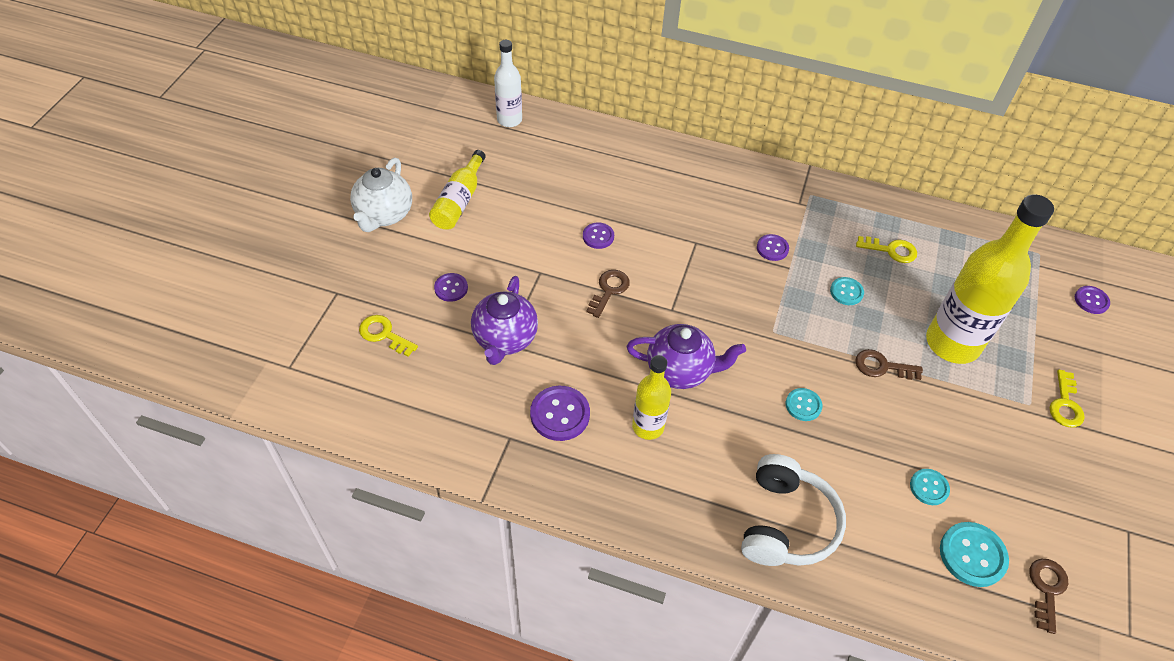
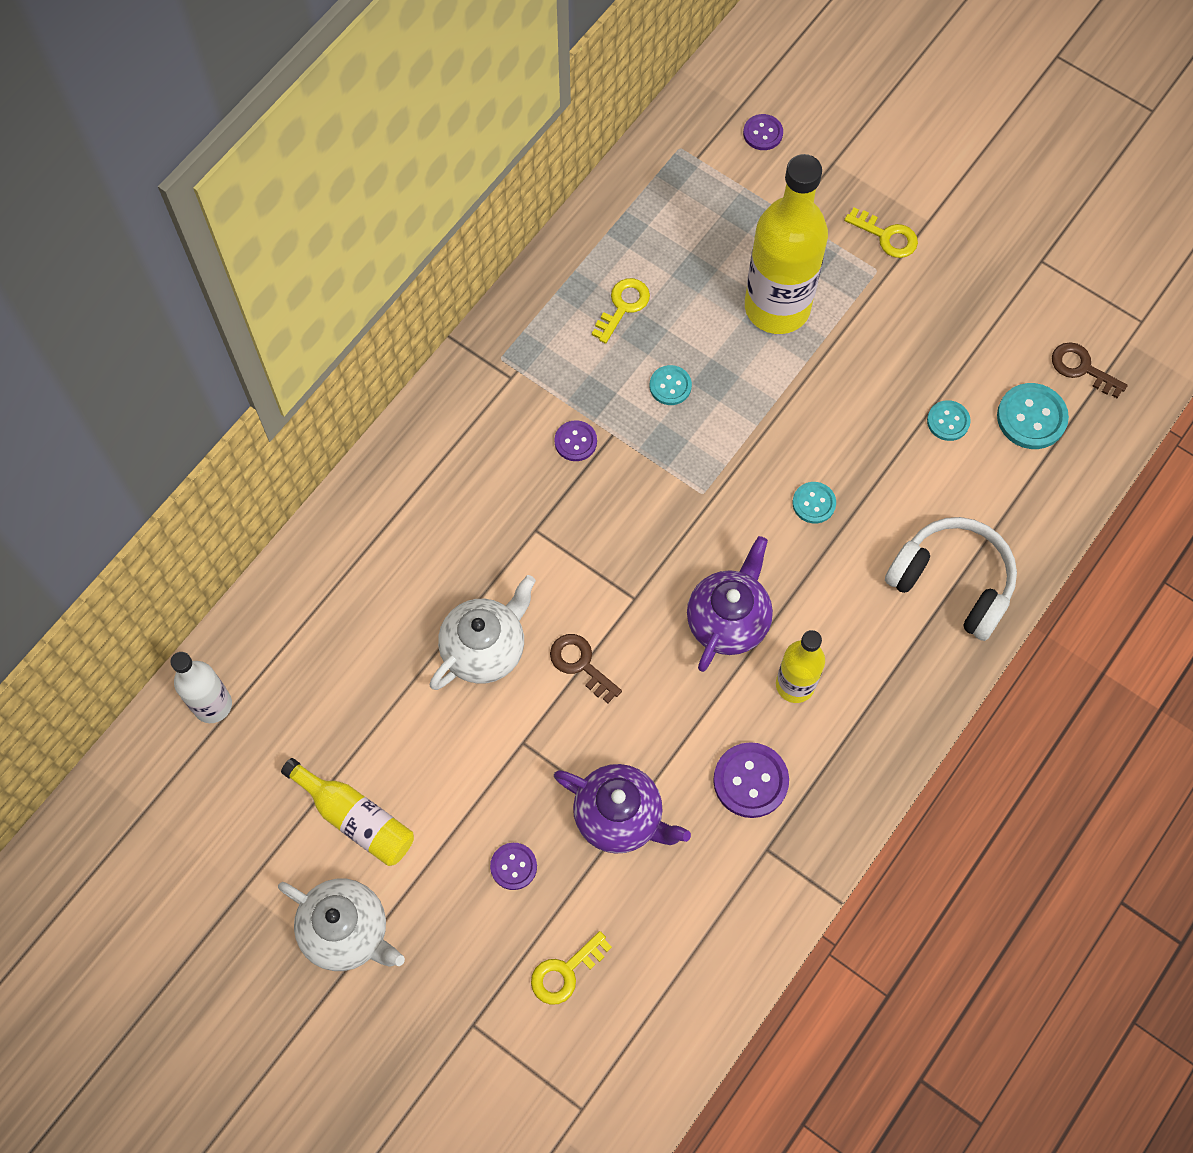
camera: 70 degrees left, 15 degrees up
purple button [583,222,614,249] -> white teapot [430,575,536,690]
brown key [855,349,923,380] -> none

